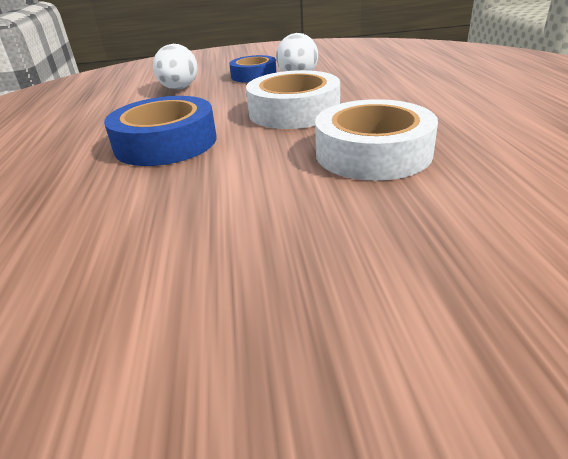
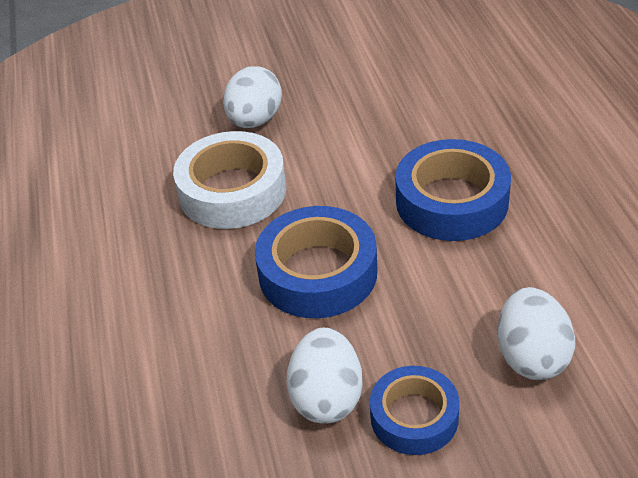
camera: 175 degrees right, 10 degrees up
white tape [246,70,340,129] -> blue tape [255,206,378,318]
none -> white egg [223,66,282,128]

